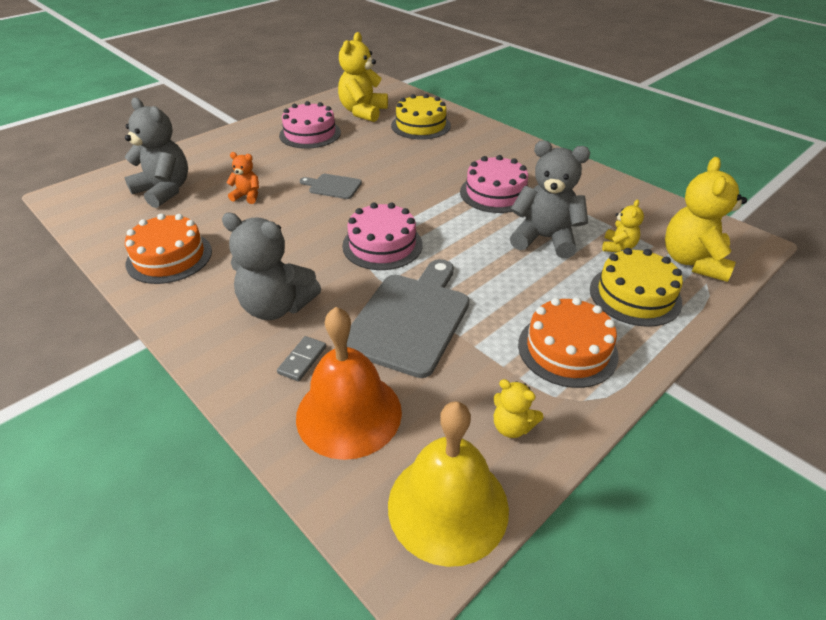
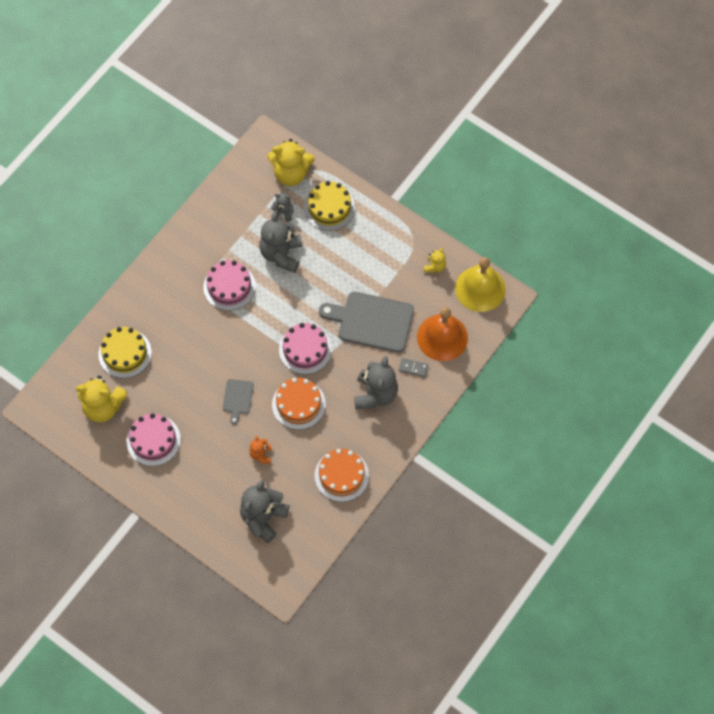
camera: 100 degrees left, 25 degrees up
orange cake [518,297,619,388] -> orange cake moved to [272,378,326,430]
yellow teddy bear [602,200,644,252] -> grey teddy bear [270,193,294,222]

